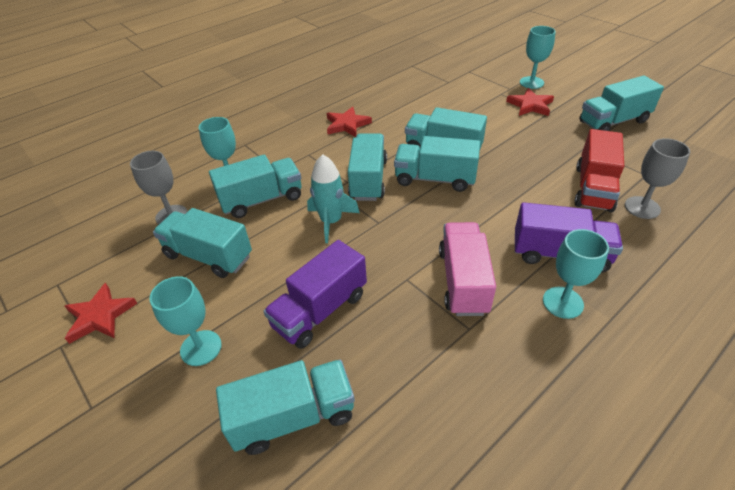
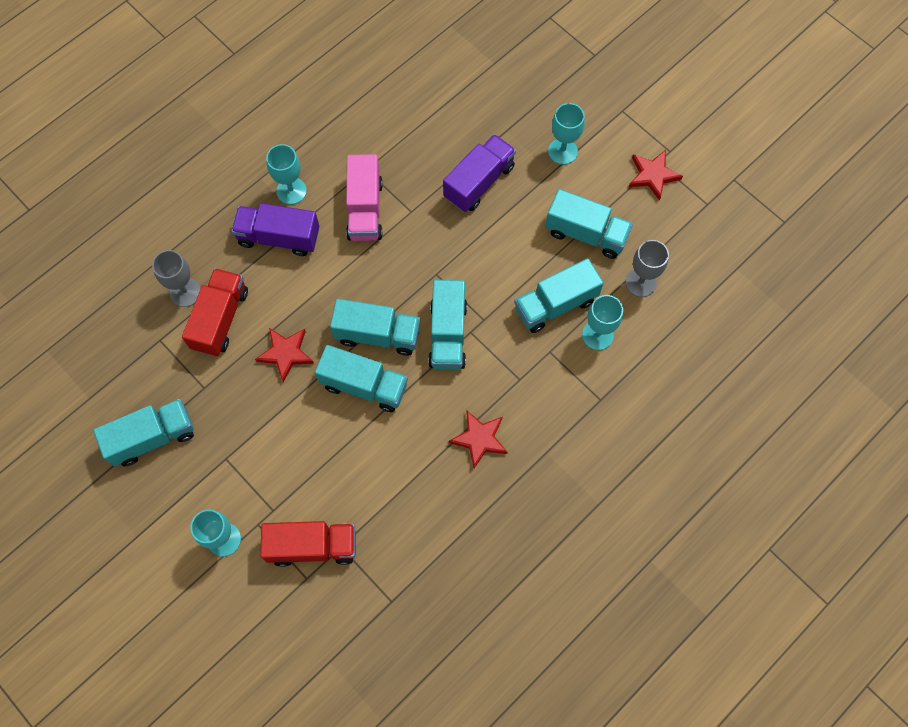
camera: 175 degrees right, 25 degrees up
turquoise truck [216,360,355,455] -> none
turquoise rocket [307,154,359,243] -> none
red star [506,88,554,116] -> red star moved to [255,328,314,382]
none -> red truck [260,521,356,567]

